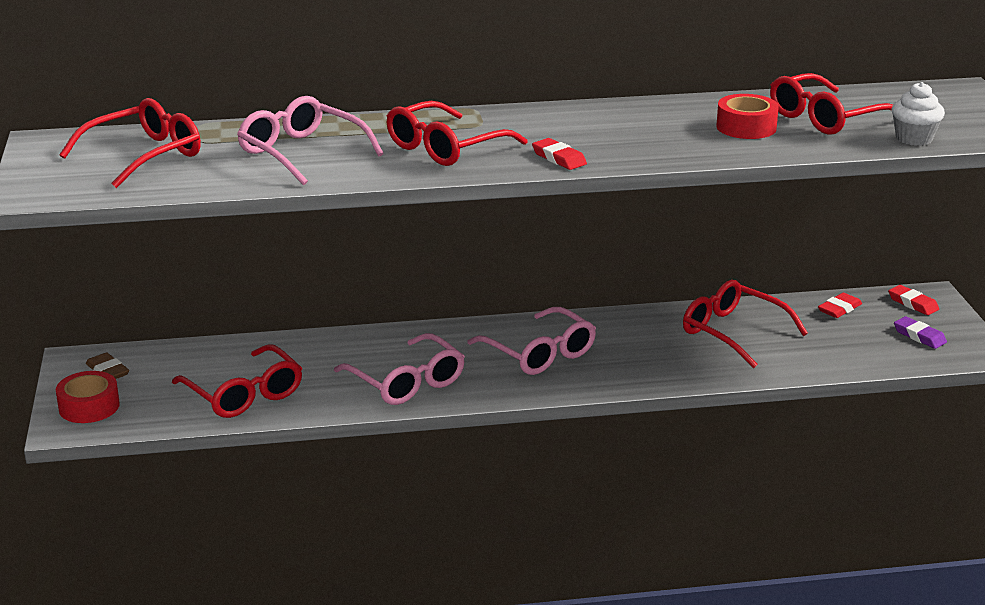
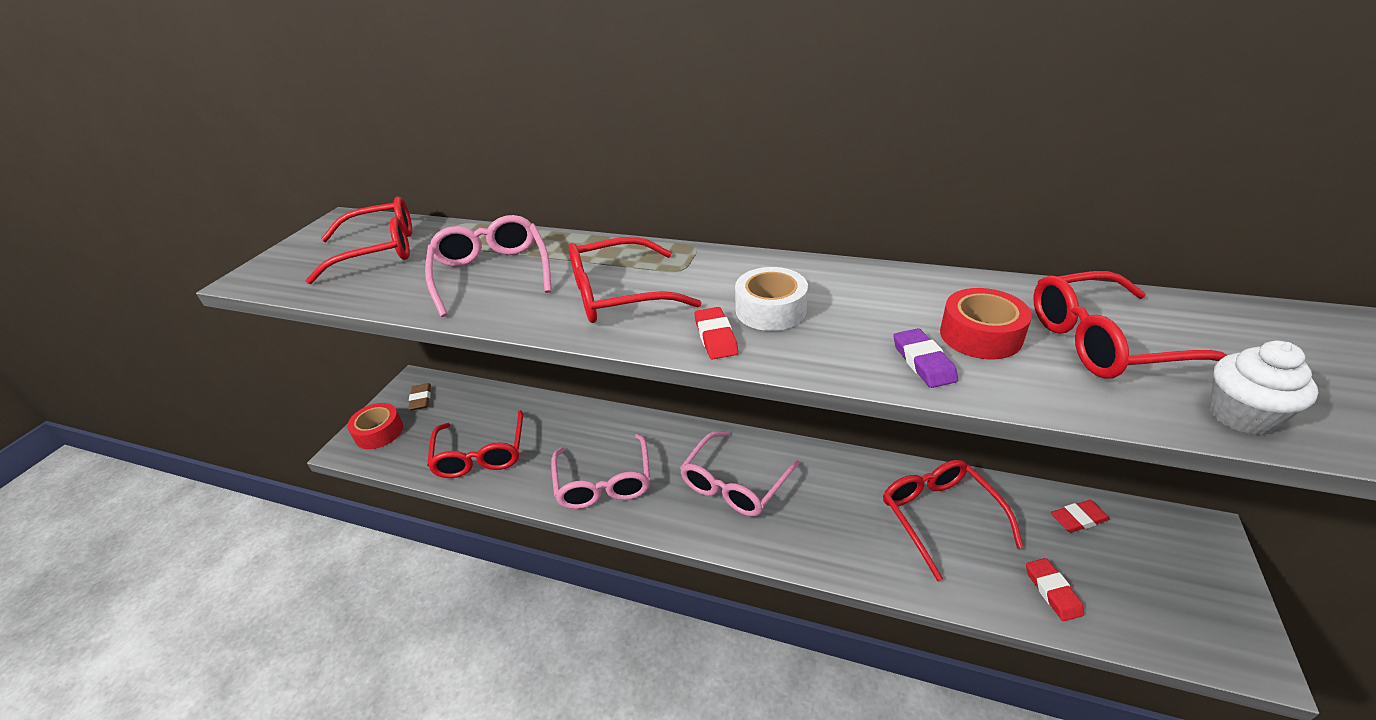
camera: 30 degrees right, 10 degrees up
pink glasses [467,307,596,375] -> pink glasses turned 45 degrees clockwise [680,431,800,517]
red eraser [888,285,939,315] -> red eraser moved to [1026,558,1085,621]
purple eraser [894,316,947,349] -> purple eraser moved to [893,328,958,388]
none -> white tape [735,267,808,331]

